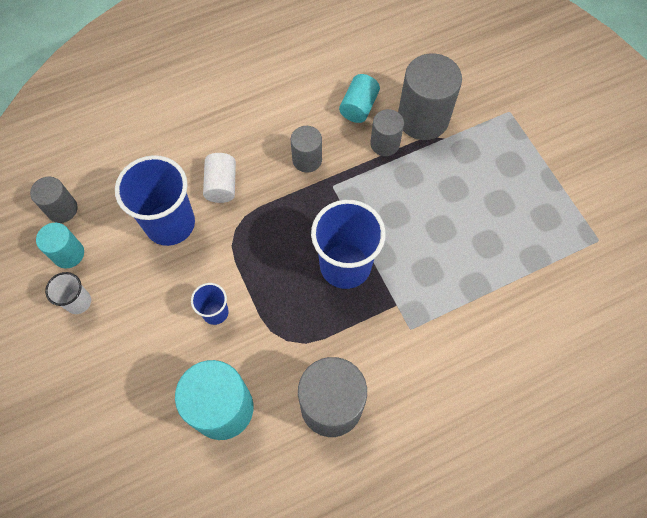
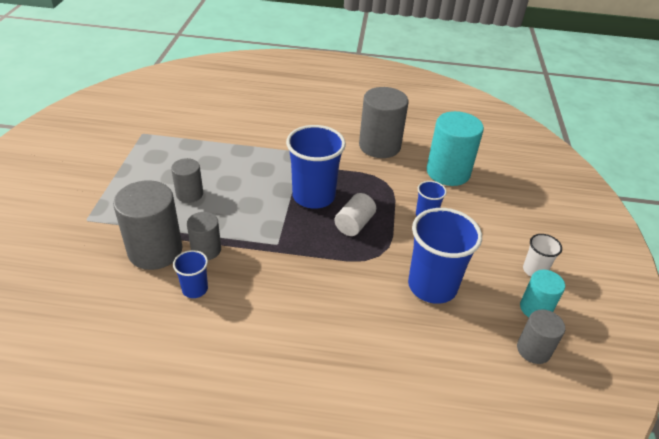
camera: 150 degrees left, 25 degrees down
white cylinder [203,153,236,203] -> white cylinder moved to [334,193,376,236]
grey cylinder [291,126,322,173] -> grey cylinder moved to [171,158,203,203]
turquoise cylinder [339,74,380,123] -> blue cup [173,250,208,298]

